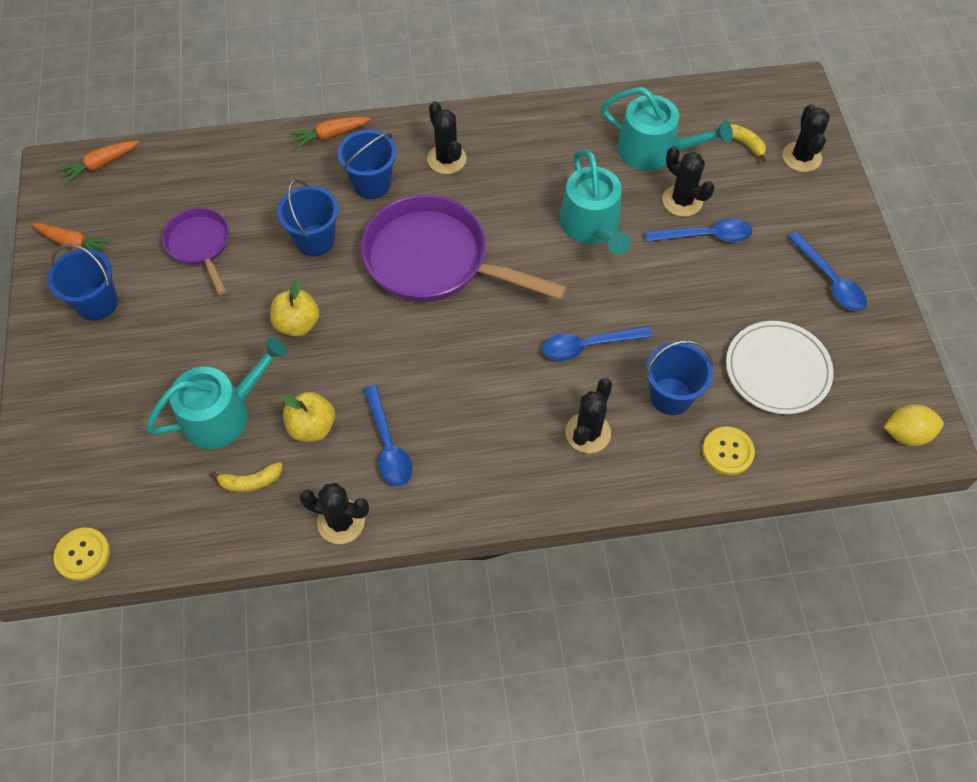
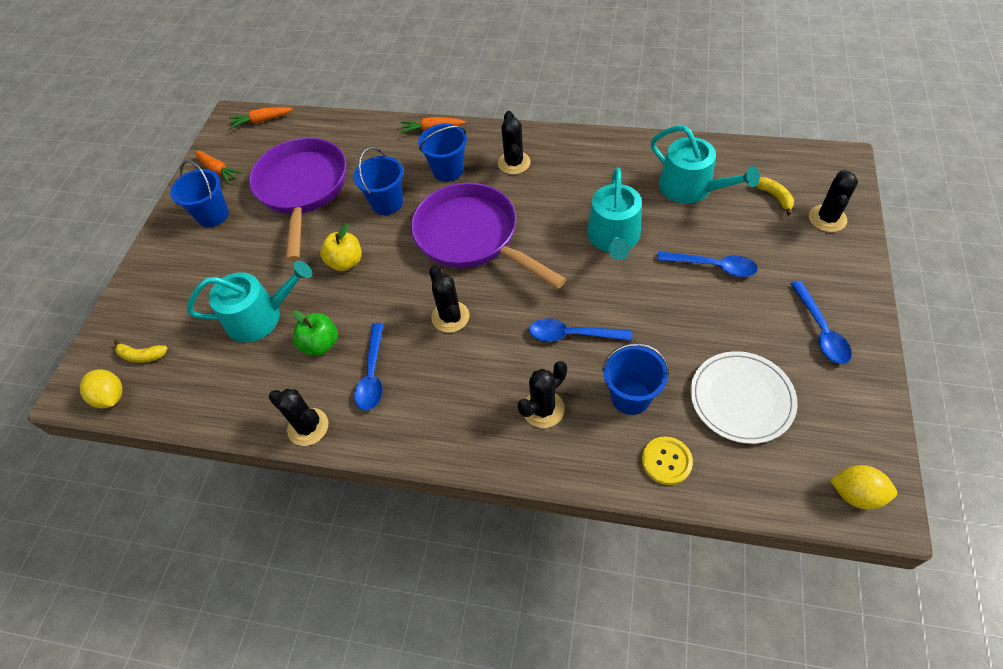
camera: 25 degrees right, 5 degrees down
yellow button [54,528,110,581] -> yellow lemon [80,369,123,408]
purple pan [162,208,229,295] -> purple pan [249,138,347,262], size x1.84
yellow banana [210,462,282,492] -> yellow banana moved to [114,340,168,363]
yellow apple [282,392,335,442] -> green apple [292,310,338,356]
black cactus [662,146,715,217] -> black cactus moved to [429,265,469,333]

